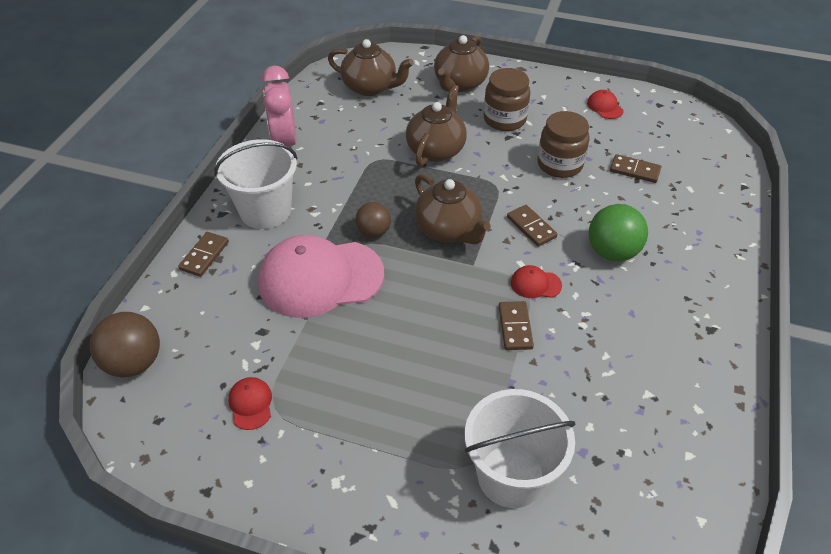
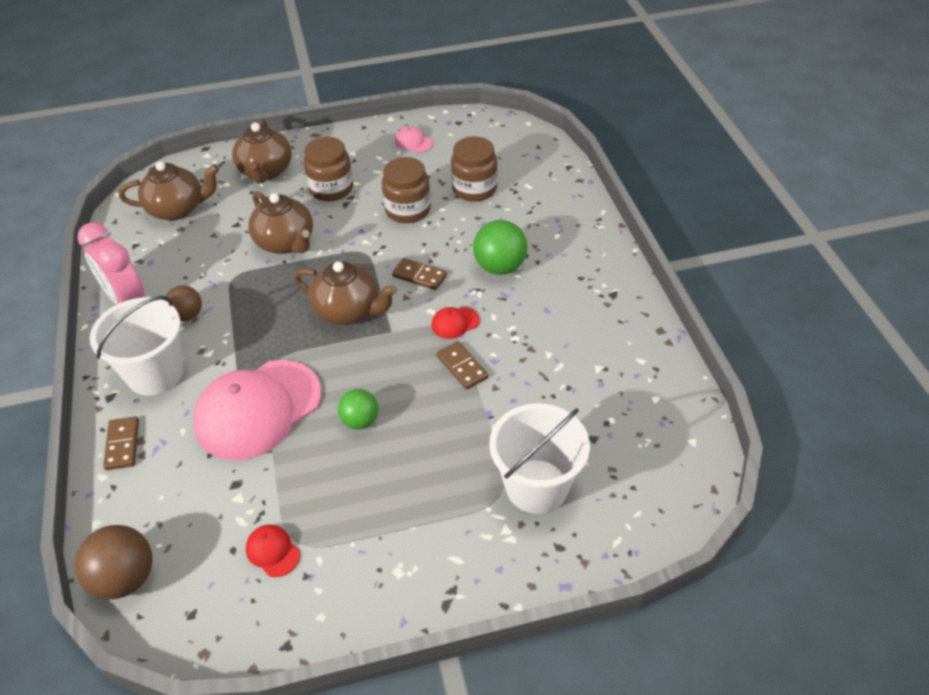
camera: 30 degrees left, 0 degrees up
brown ball [356,202,391,238] -> brown ball moved to [164,285,202,321]
brown teapot [406,85,467,166] -> brown teapot turned 150 degrees clockwise [248,191,313,254]
red cap [587,90,623,119] -> pink cap [395,126,433,153]
brown domino [610,154,661,183] -> brown jar [451,136,497,202]
none -> green ball [338,389,378,429]

